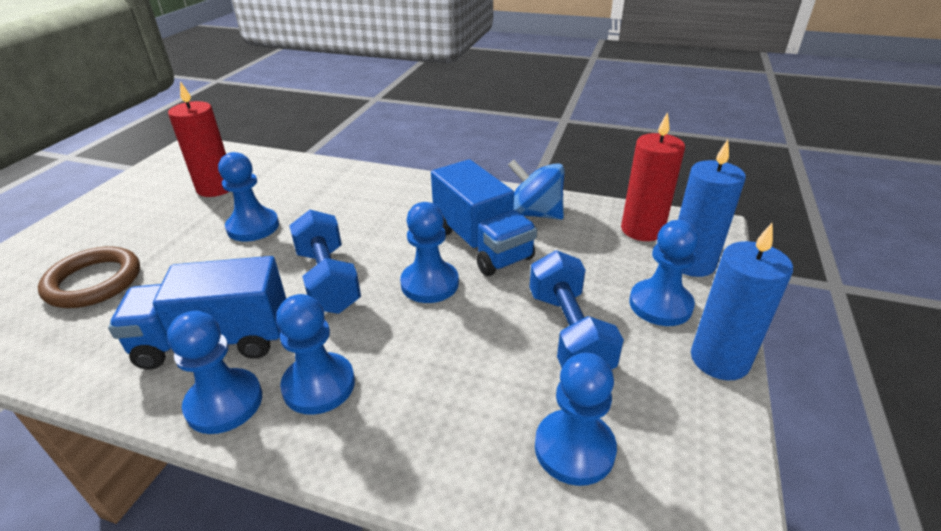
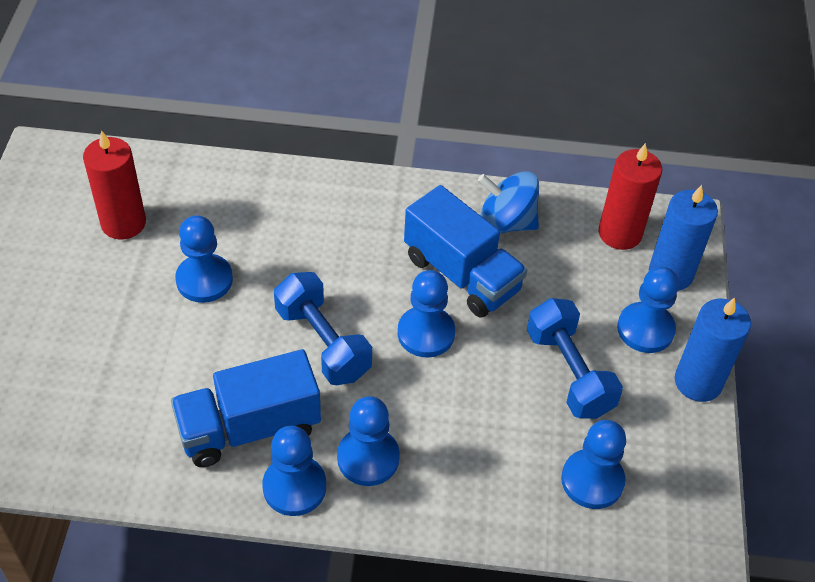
camera: 15 degrees left, 15 degrees up
brown ring [38,246,140,308] -> none

